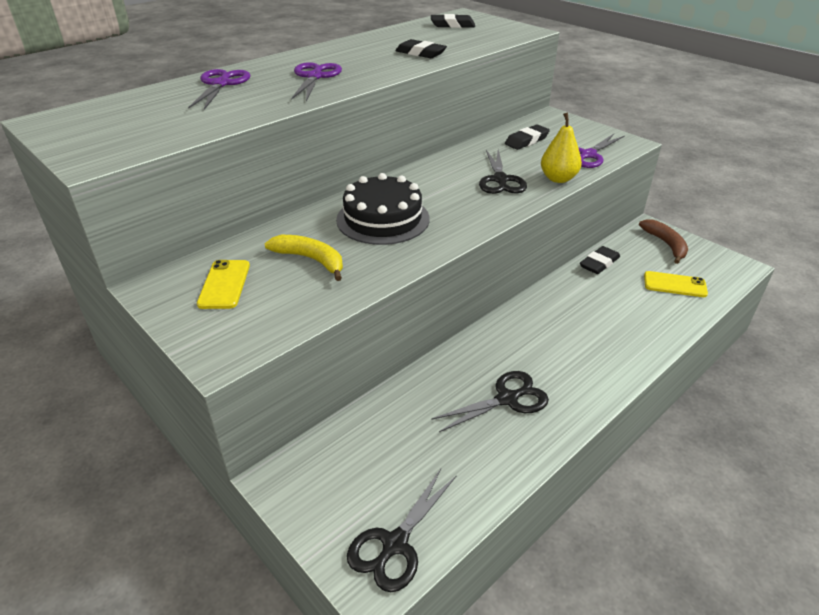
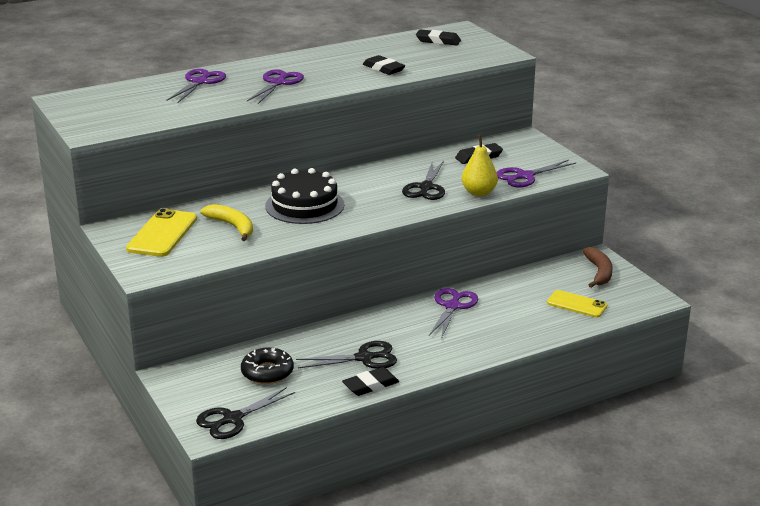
camera: 15 degrees right, 10 degrees down
yellow phone [197,260,250,309] -> yellow phone [126,209,197,257], size x1.51
black eraser [580,246,620,274] -> black eraser moved to [342,367,399,396]
none -> black donut [241,347,294,384]
none -> purple scissors [429,288,478,339]

